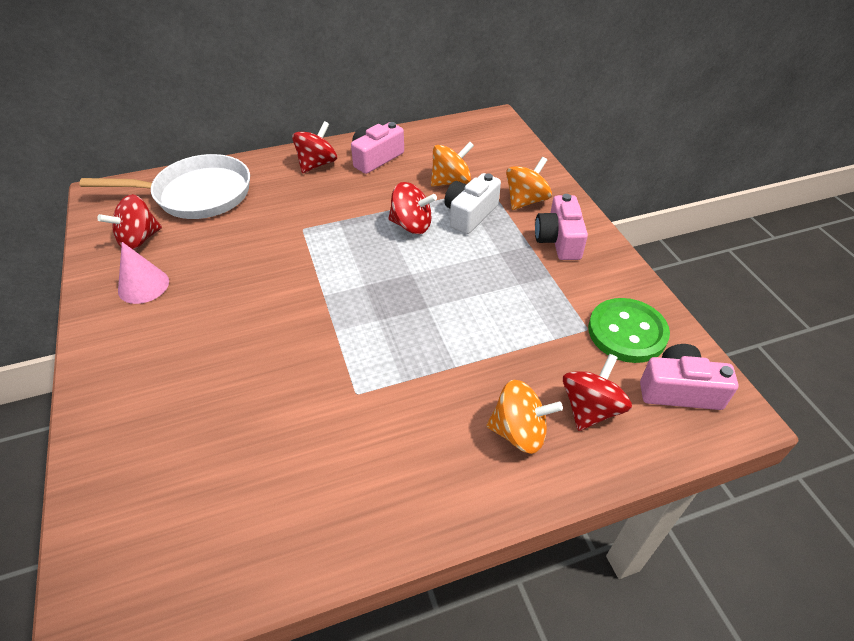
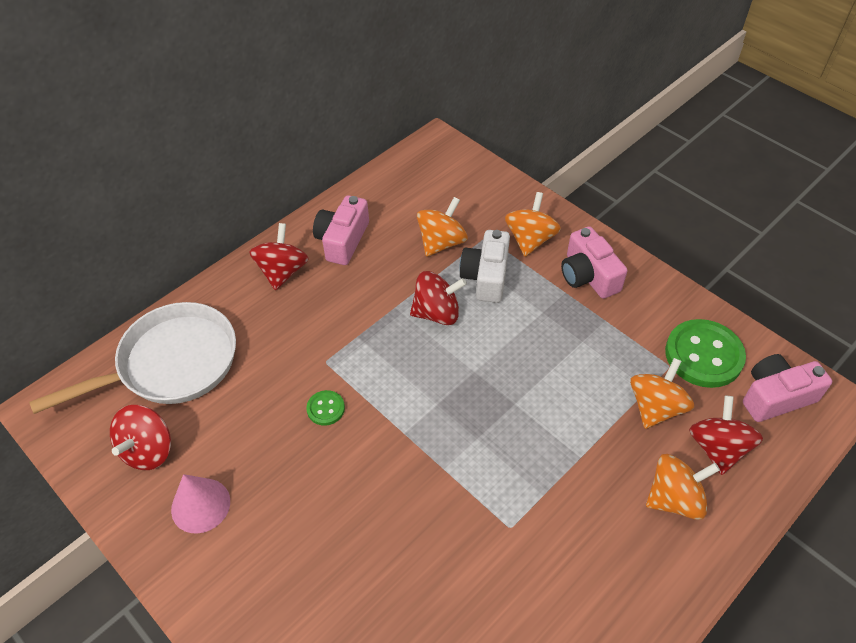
camera: 25 degrees left, 5 degrees up
none -> green button [306,390,345,426]
none -> orange spinning top [630,358,694,429]

